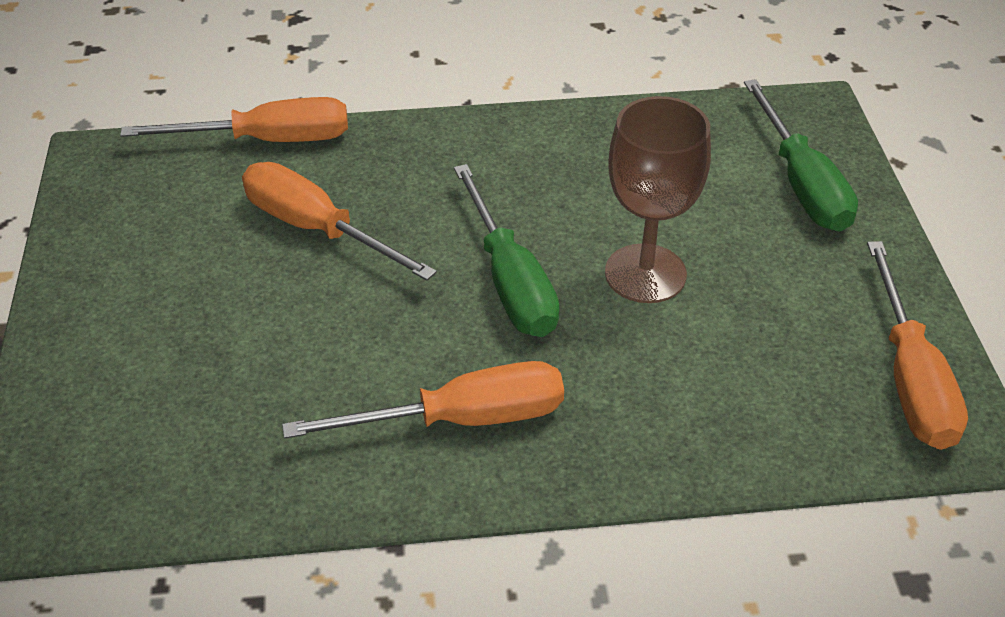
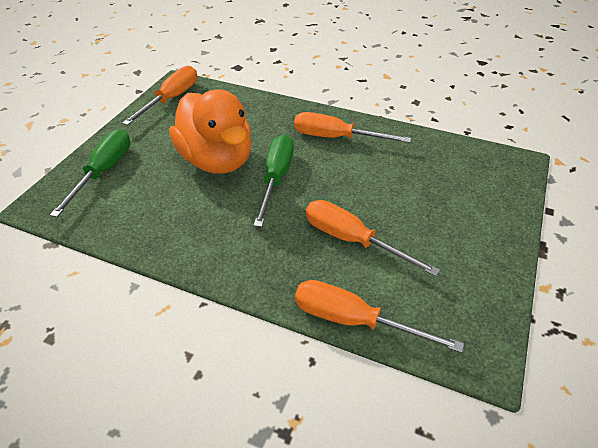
camera: 150 degrees left, 0 degrees up
orange screwdriver [242,162,437,281] -> orange screwdriver turned 150 degrees clockwise [306,200,440,277]
brown goblet [605,96,711,303] -> orange duck [169,89,252,174]

